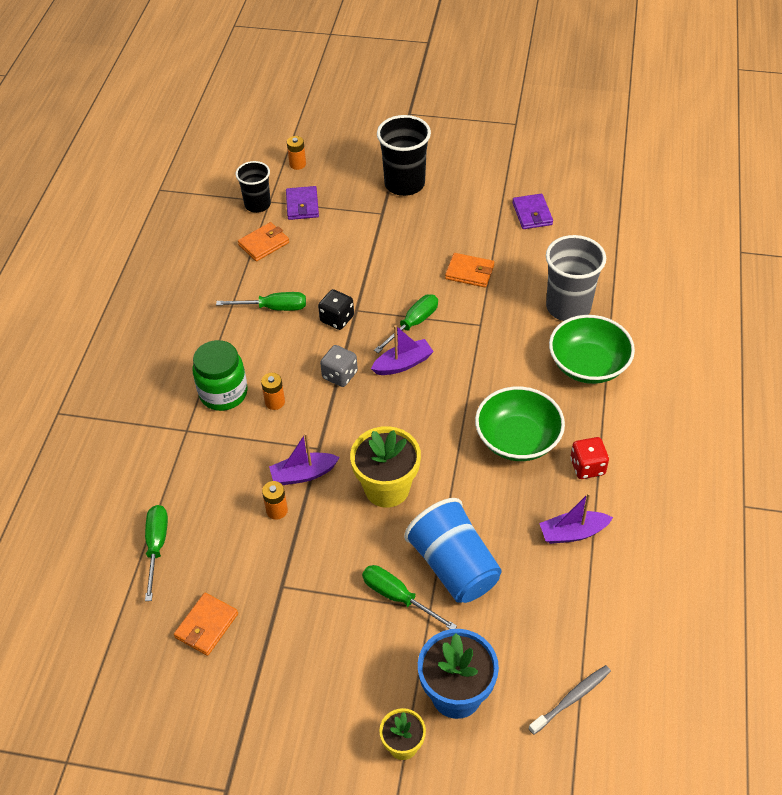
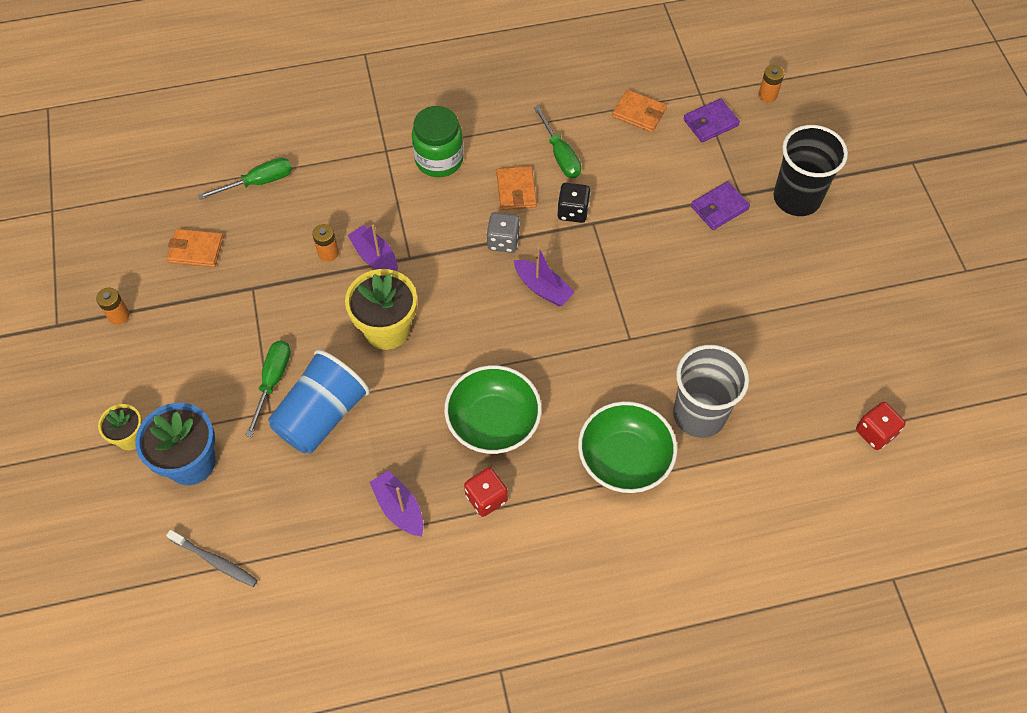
camera: 65 degrees right, 10 degrees up
black cup [236,161,271,213] -> none
orange battery [261,373,285,410] -> orange battery moved to [96,288,130,325]
green screwdriver [374,294,438,353] -> none
orange wallet [445,253,494,288] -> orange wallet moved to [496,166,537,210]
purple wallet [512,194,553,229] -> purple wallet moved to [691,181,750,230]
none -> red dice [856,402,906,450]

